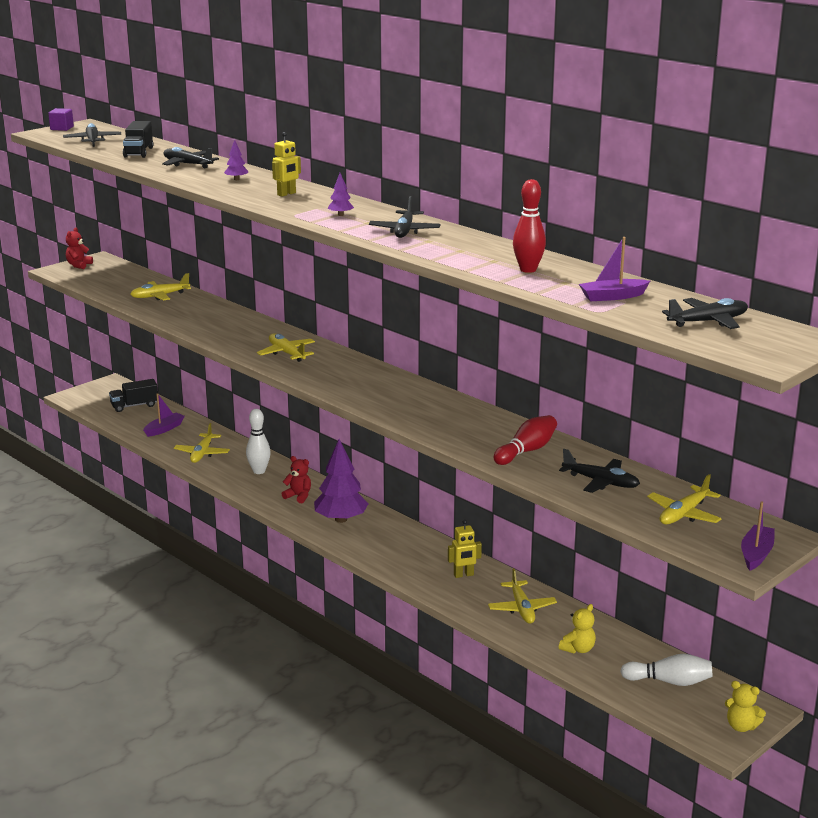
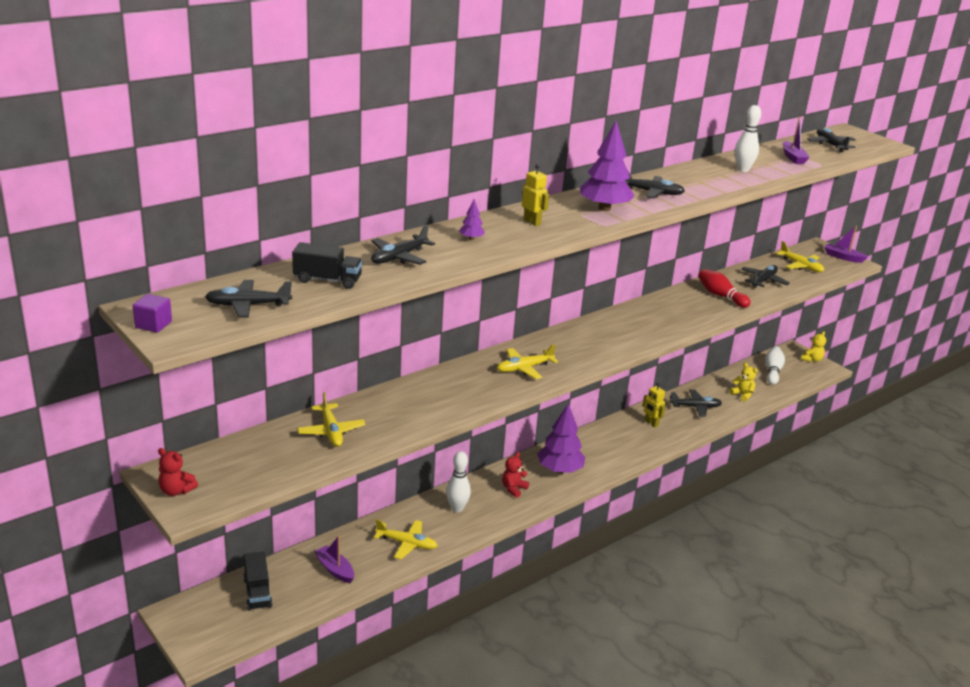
camera: 85 degrees left, 5 degrees up
purple tree [328,173,354,216] -> purple tree [580,121,635,211], size x2.30
yellow robot [448,520,482,578] -> yellow robot turned 150 degrees clockwise [643,383,665,428]
yellow plane [488,568,557,624] -> black plane [670,389,722,417]
red bowling pin [513,179,546,273] -> white bowling pin [735,105,761,172]

